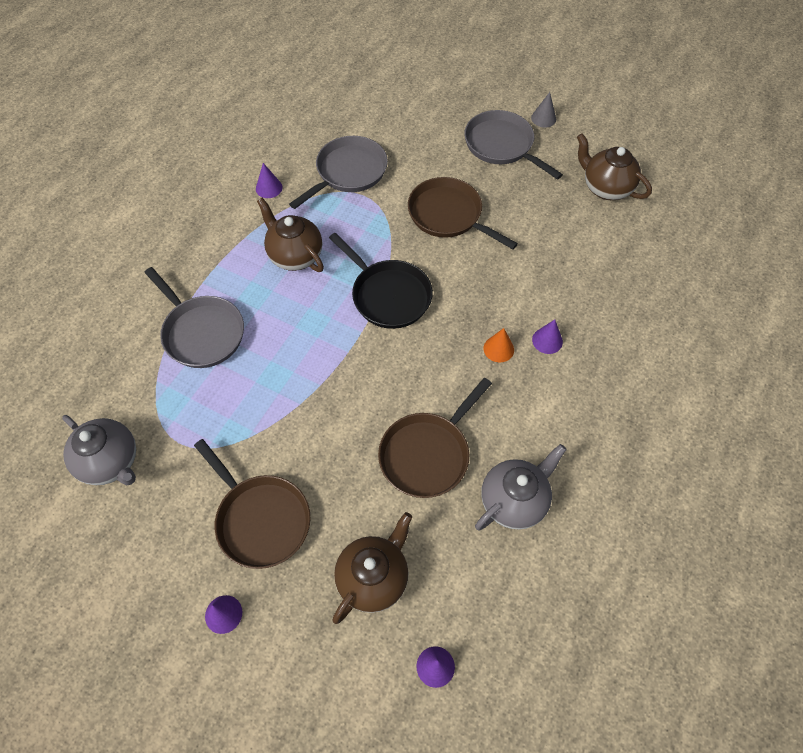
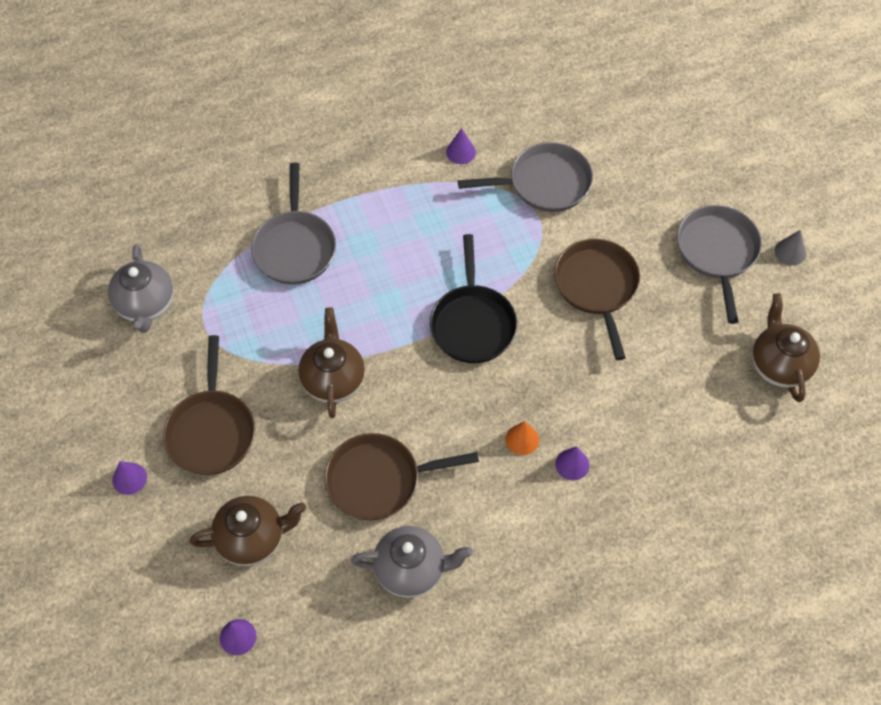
camera: 40 degrees right, 0 degrees up
brown teapot [257,198,324,272] -> brown teapot moved to [298,308,365,418]

